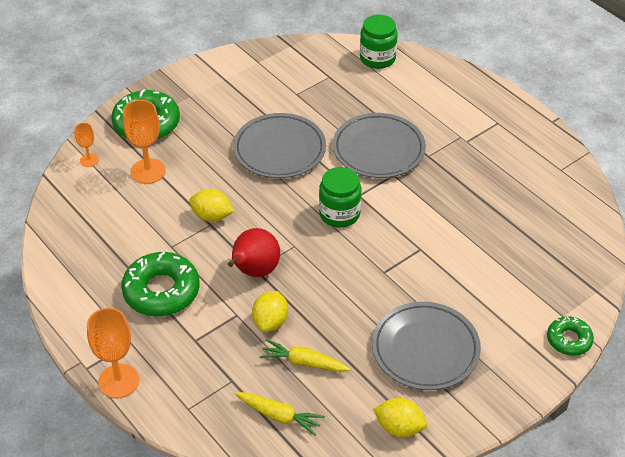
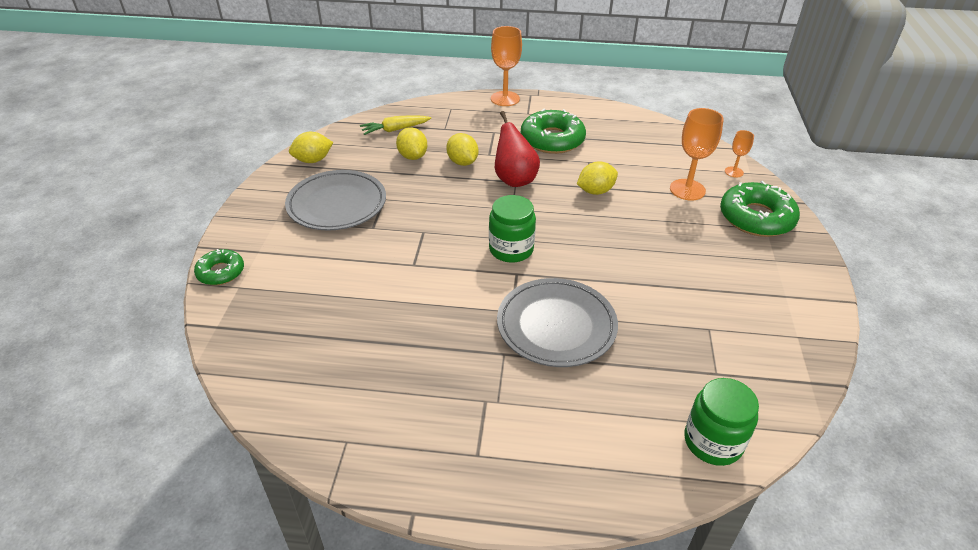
camera: 135 degrees right, 5 degrees down
grey plate [233,113,326,178] -> none
yellow carrot [260,339,350,372] -> yellow lemon [396,127,427,160]

